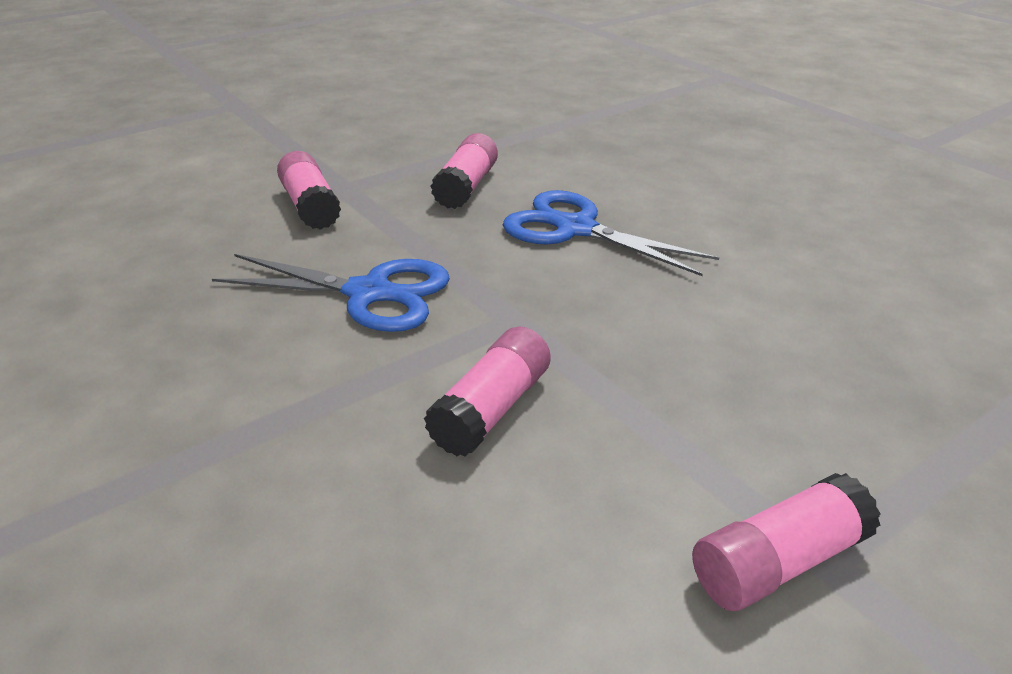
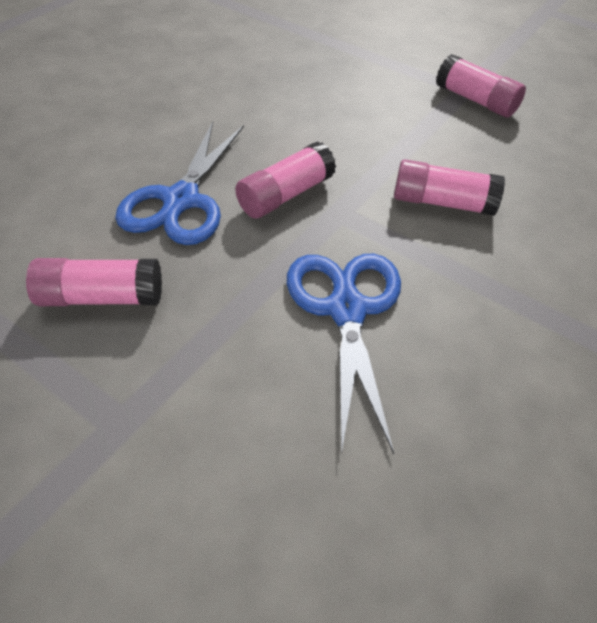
camera: 110 degrees left, 15 degrees up
pink glue stick [277,151,341,230] -> pink glue stick moved to [235,141,336,219]

